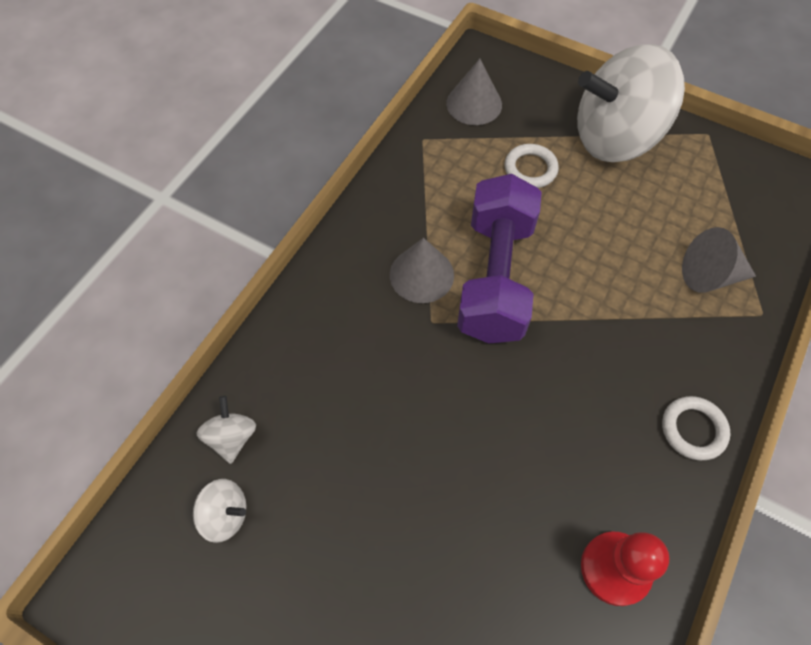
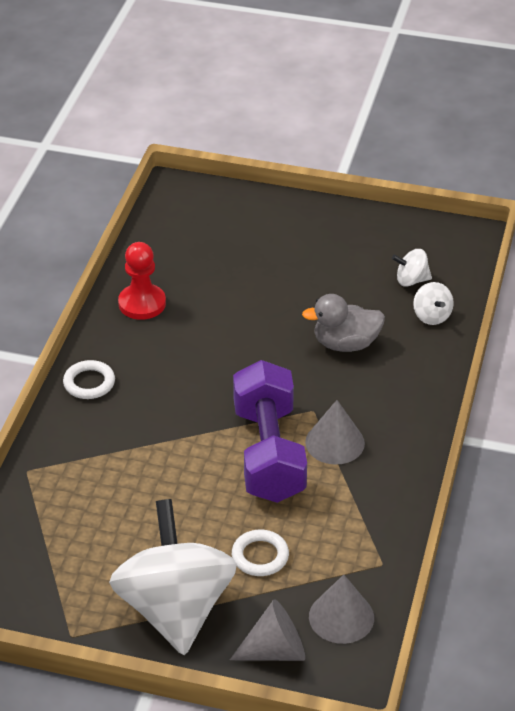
camera: 165 degrees right, 20 degrees down
white spinning top [577,44,685,162] -> white spinning top turned 75 degrees counterclockwise [109,499,237,655]
grey cone [682,227,756,293] -> grey cone moved to [230,599,305,661]
none -> grey duck [302,294,385,352]

